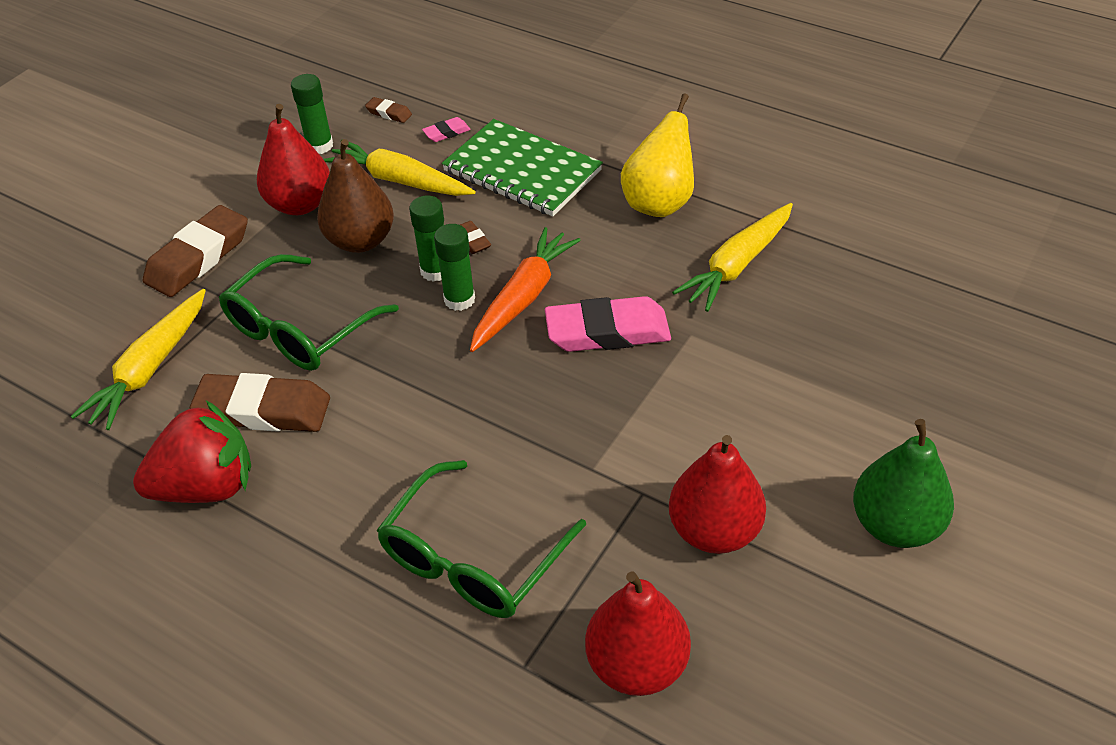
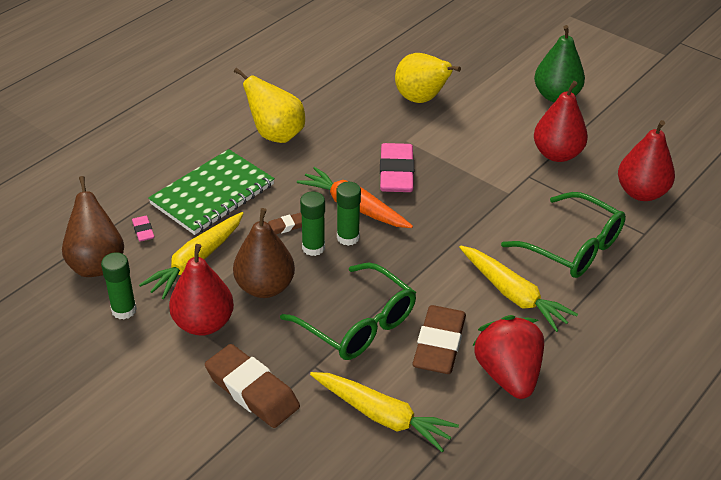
camera: 85 degrees left, 5 degrees down
brown eraser [365,97,412,123] -> brown pear [62,176,124,277]
yellow carrot [672,203,793,312] -> yellow carrot moved to [459,245,578,332]
none -> yellow pear [395,53,461,103]

